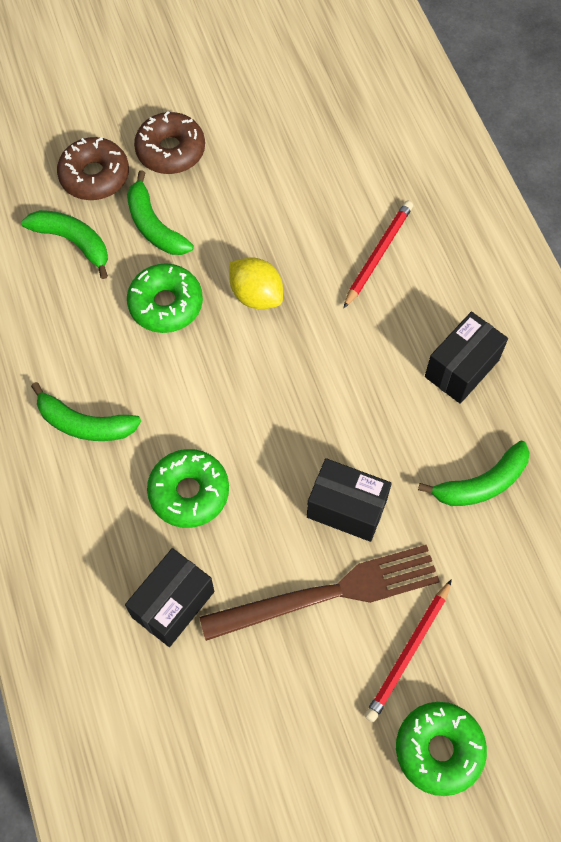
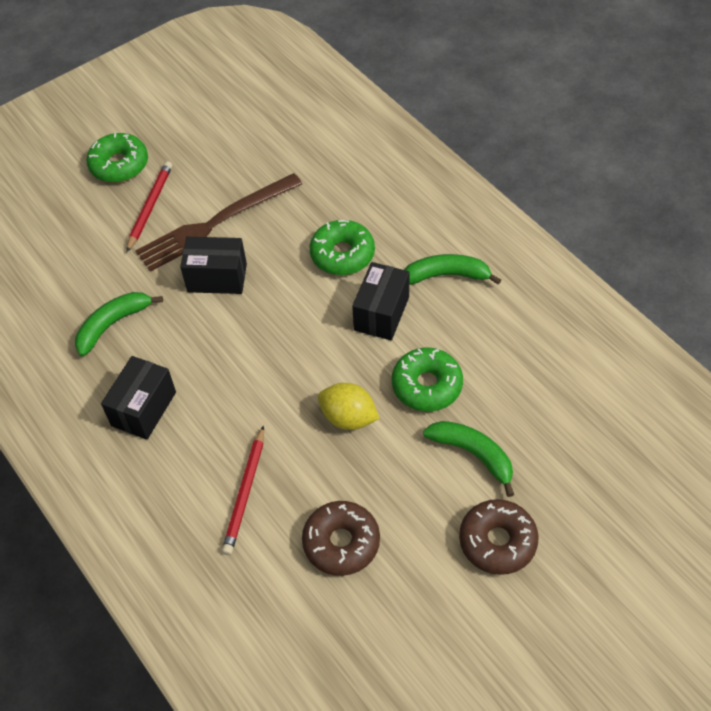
camera: 165 degrees right, 10 degrees down
green banana [21,210,108,279] -> none
brown donut [57,137,129,200] -> brown donut moved to [302,501,380,576]
black box [125,548,215,647] -> black box moved to [352,262,409,340]

